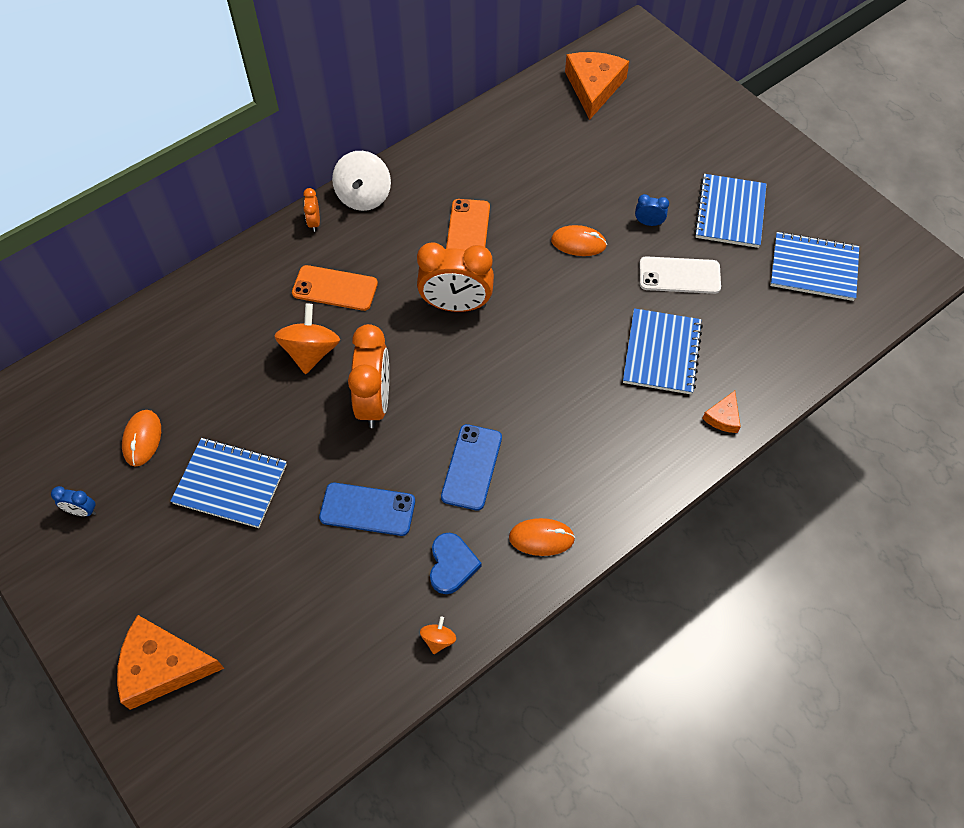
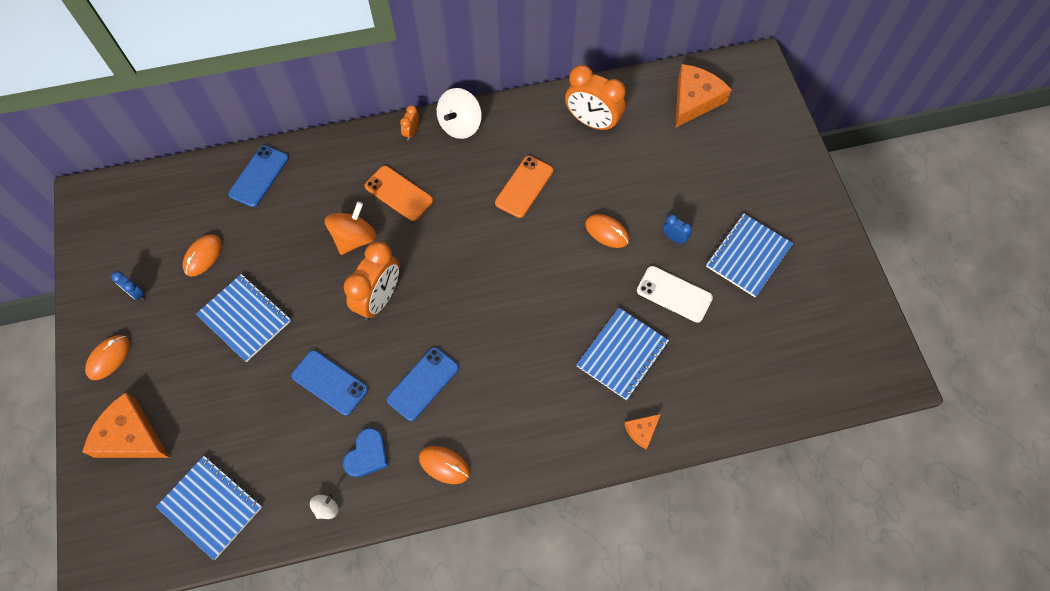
camera: 25 degrees right, 5 degrees up
orange clock [417,243,494,312] -> orange clock moved to [565,65,626,132]
orange spinning top [420,616,456,654] -> white spinning top [310,494,338,519]
blue notebook [770,231,859,301] -> blue notebook moved to [156,456,262,560]
none -> orange mouse [85,335,130,380]
none -> blue phone [228,145,289,207]

